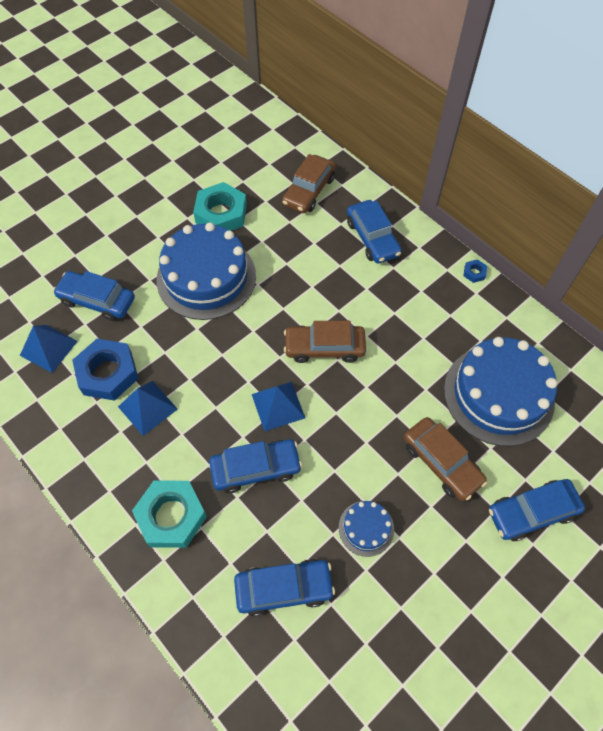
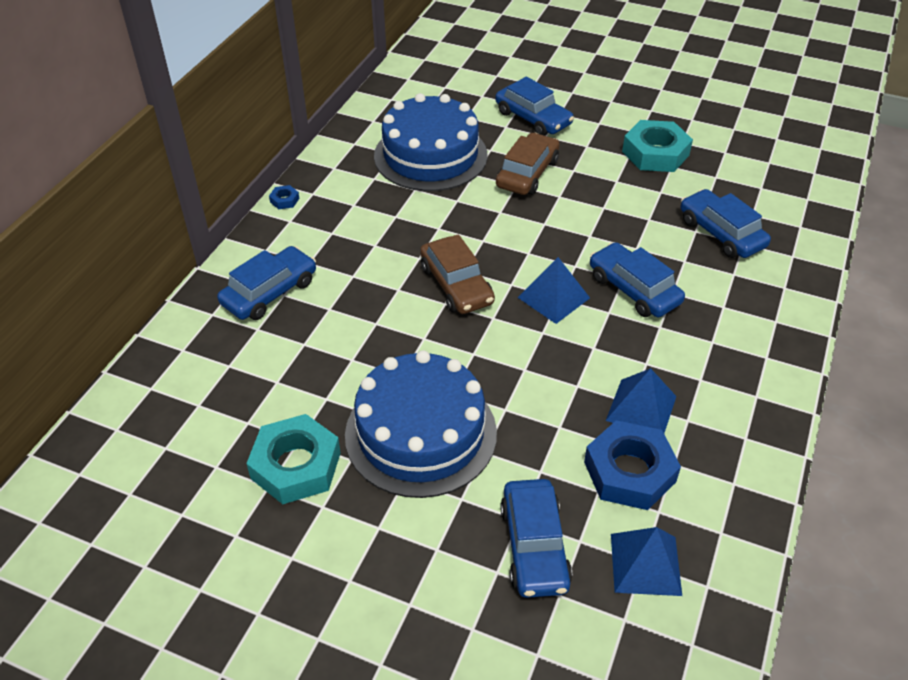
camera: 115 degrees left, 15 degrees down
turquoise nut [132,480,207,548] -> turquoise nut moved to [622,120,693,172]
brown car [282,154,336,213] -> none
blue cake [339,501,394,557] -> none

